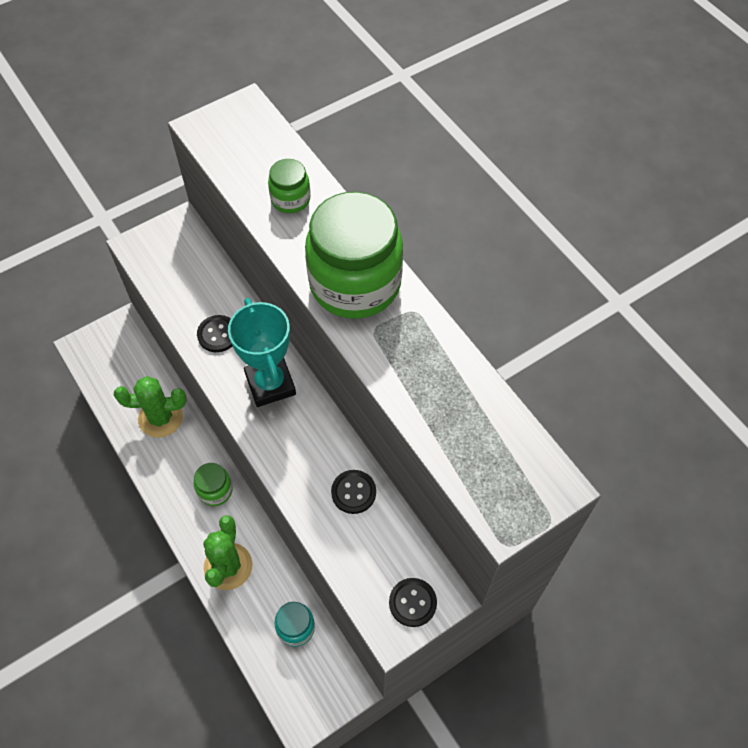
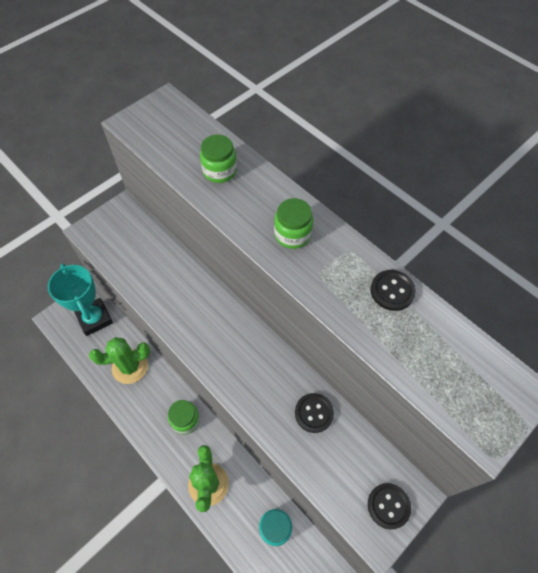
camera: 10 degrees left, 0 degrees up
black button [197,315,232,352] -> black button moved to [370,270,416,311]
turquoise trophy [228,298,296,407] -> turquoise trophy moved to [48,263,113,336]
green jar [305,192,403,319] -> green jar [274,198,313,249], size x0.46

